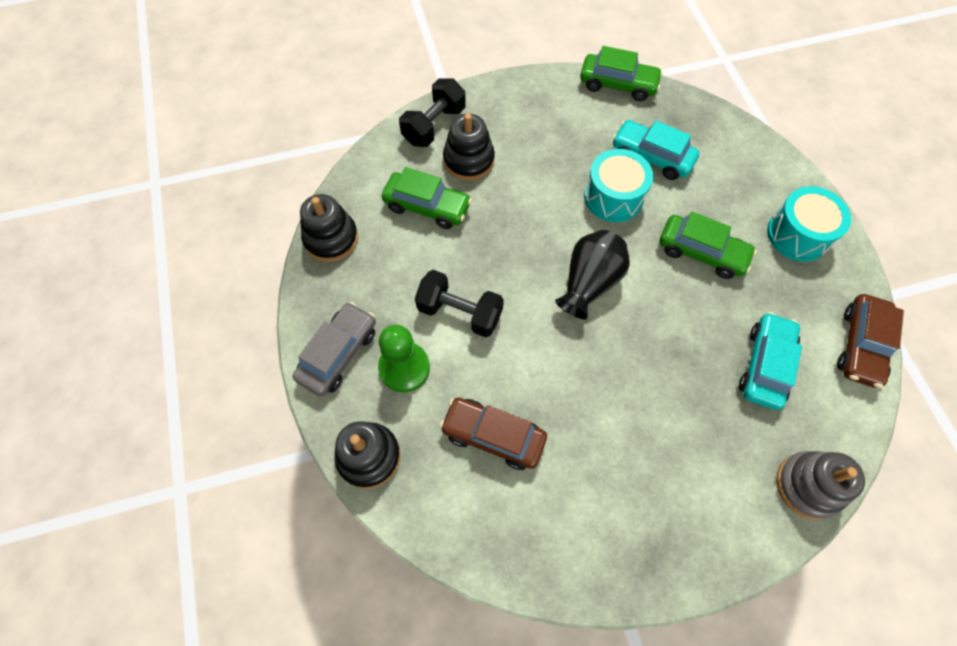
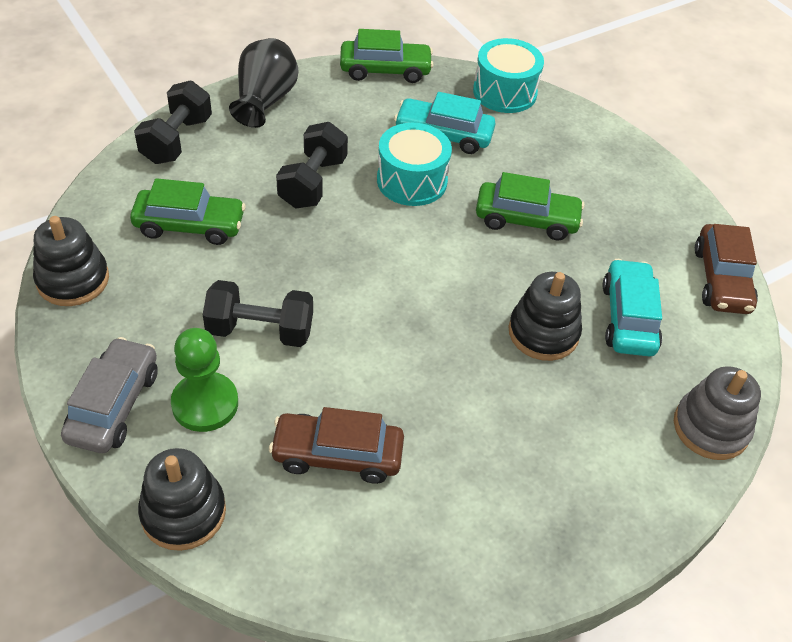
camera: 20 degrees left, 15 degrees down
black stacking toy [443,113,495,181] -> black stacking toy moved to [508,272,582,361]
black vase [555,230,630,320] -> black vase moved to [229,38,299,128]
turquoise drum [767,186,851,262] -> turquoise drum moved to [473,38,544,113]
none -> black dumbbell [276,122,348,209]

